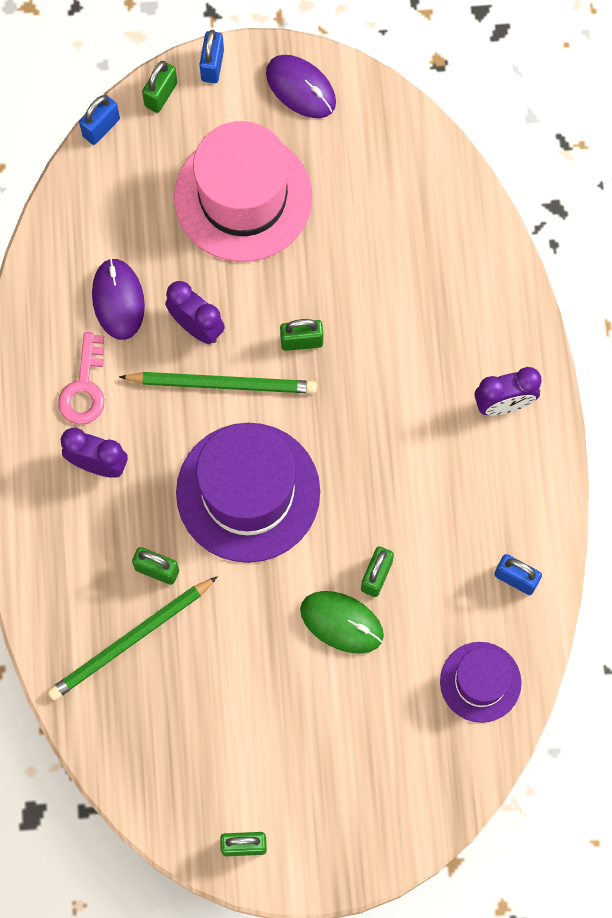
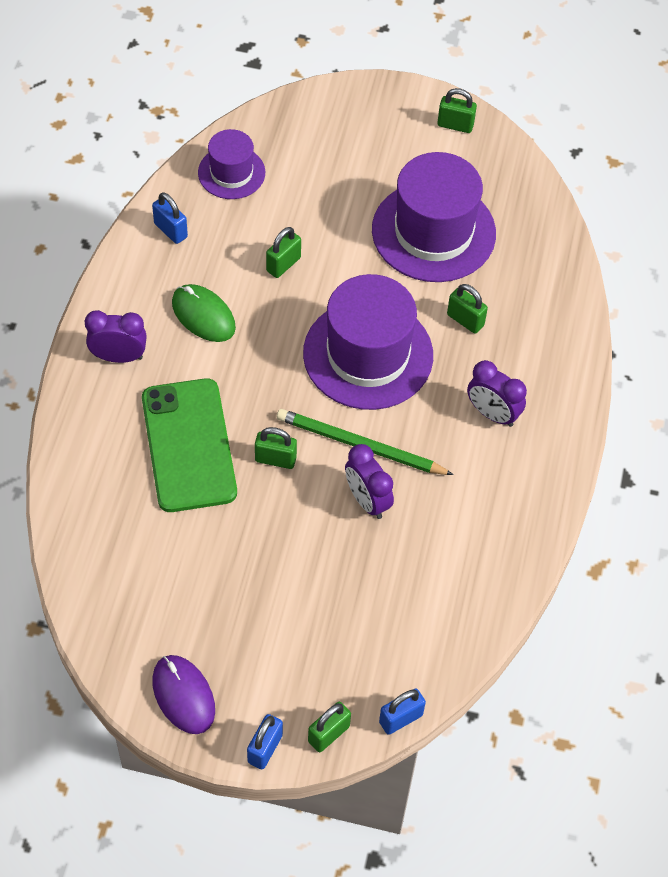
camera: 165 degrees left, 15 degrees down
green pencil [47,576,218,700] -> none
pink key [58,332,105,424] -> none
purple mouse [92,258,145,340] -> none
pink hat [174,121,312,262] -> none
green mouse [300,591,384,654] -> green mouse moved to [172,284,236,342]
none -> green phone [142,378,237,512]
none -> purple hat [372,152,496,282]

